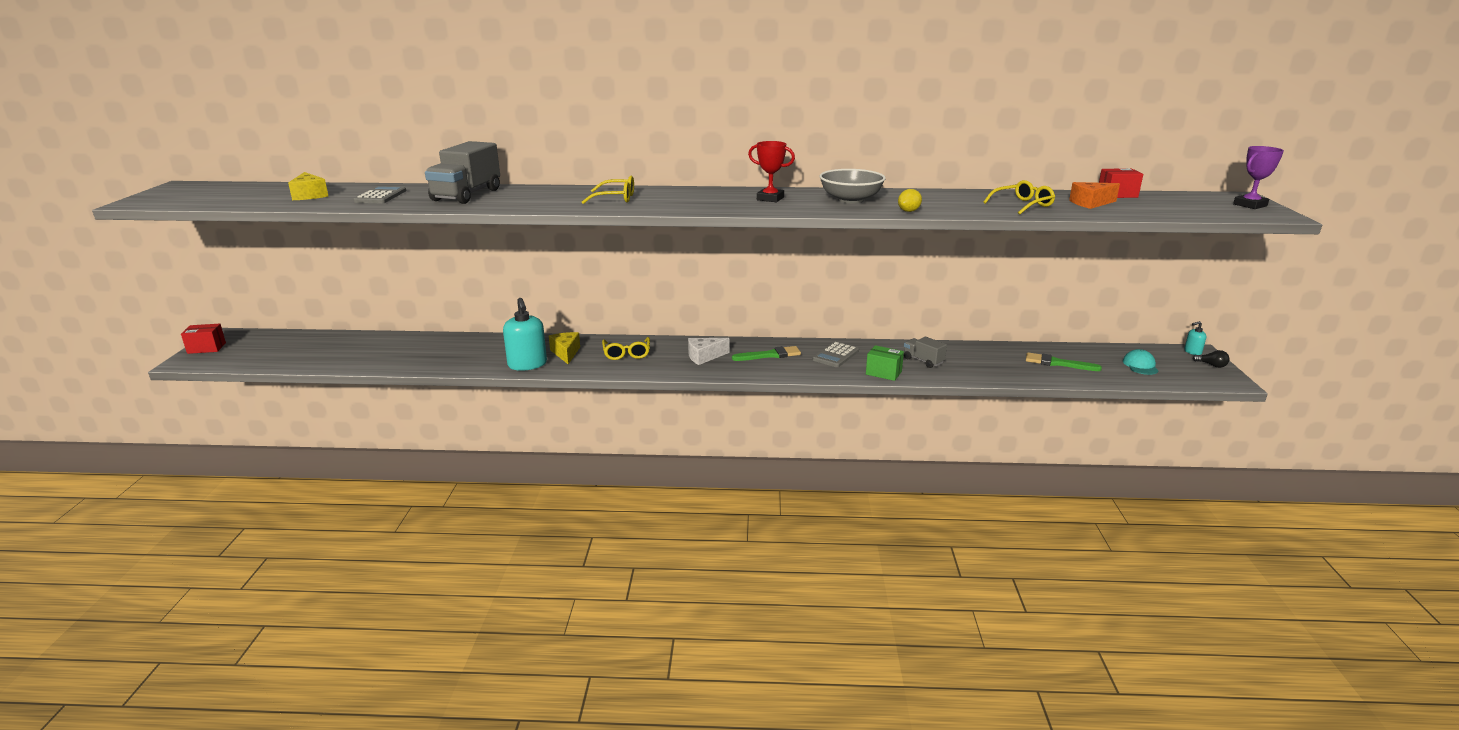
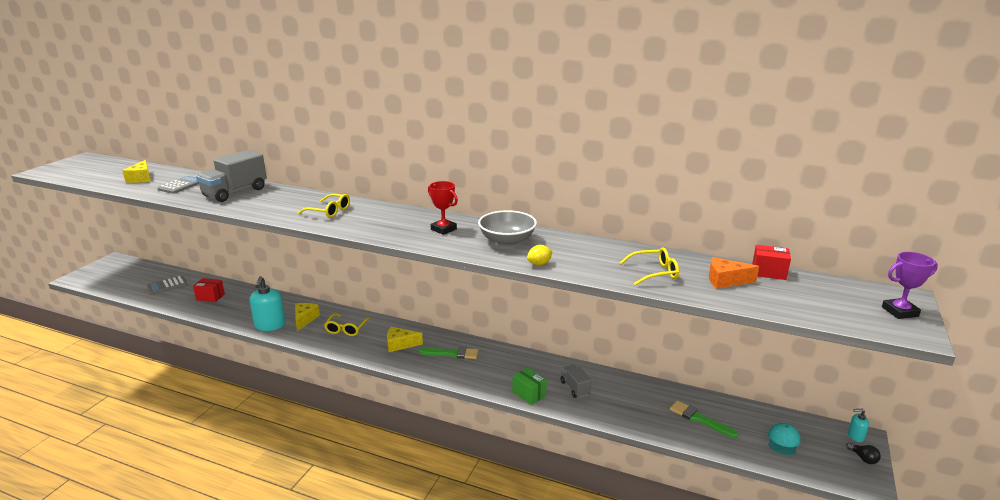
camera: 20 degrees right, 0 degrees up
red box [181,324,226,354] -> red box moved to [193,278,225,302]
white cheese [688,338,729,365] -> yellow cheese [387,327,423,352]
grey calculator [813,341,859,367] -> grey calculator moved to [147,276,187,295]

